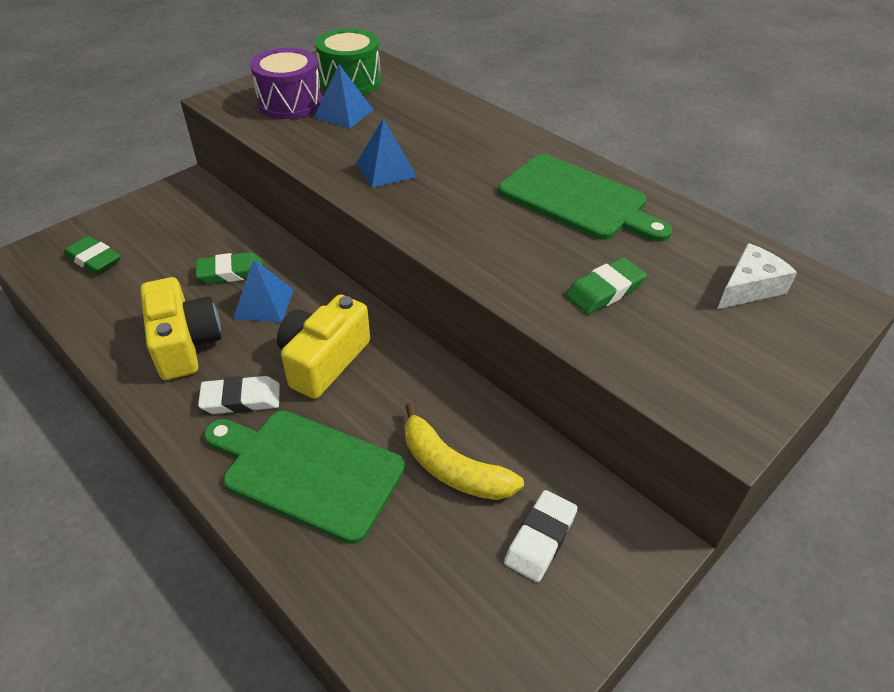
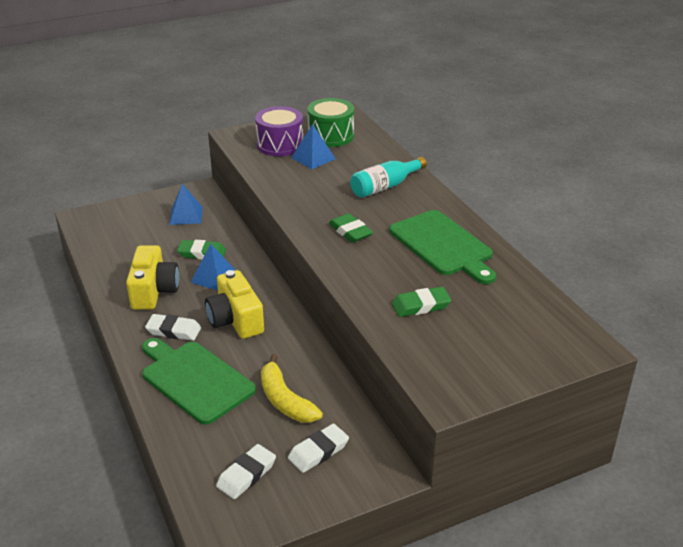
camera: 20 degrees right, 10 degrees down
green eraser [64,236,121,274] -> green eraser moved to [329,213,373,243]
yellow camera [277,295,370,399] -> yellow camera turned 75 degrees counterclockwise [205,270,264,339]
blue pyramid [356,118,417,188] -> blue pyramid moved to [169,184,203,225]
white cheese [717,243,797,309] -> none
none -> white eraser [216,444,276,499]
none -> turquoise bottle [350,157,427,198]

